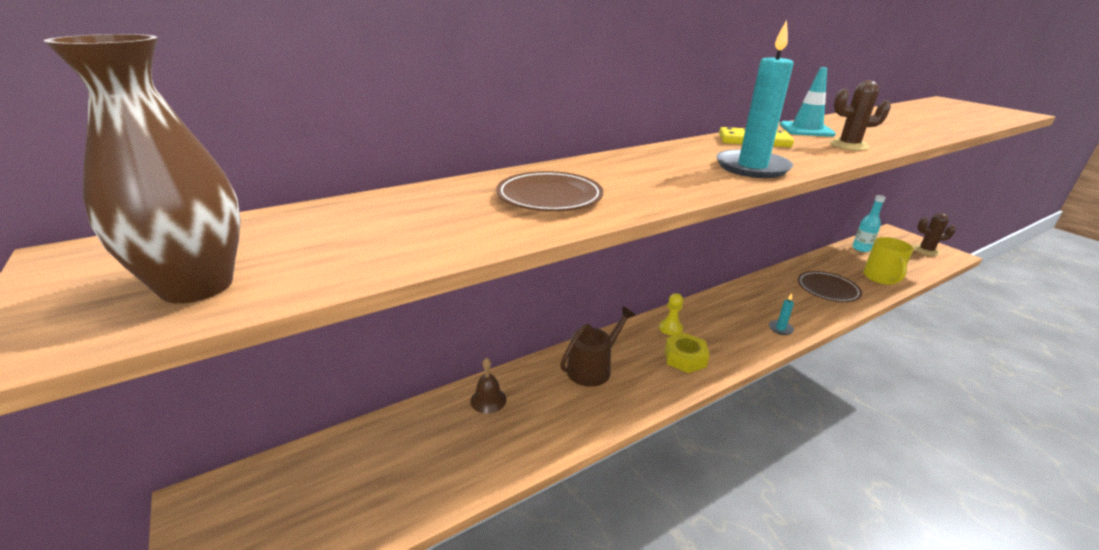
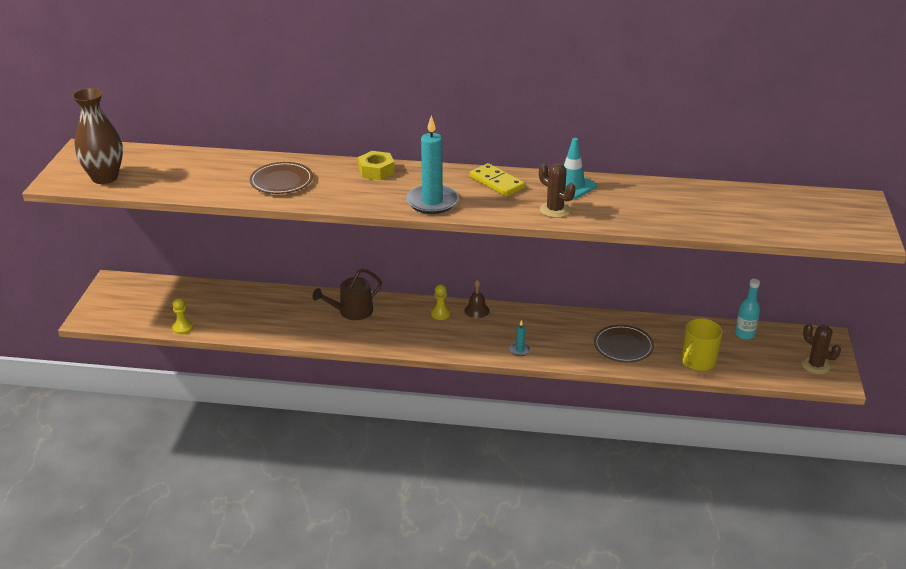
camera: 40 degrees right, 5 degrees up
brown bell [470,358,507,414] -> brown bell moved to [464,279,490,318]
brown watering can [560,306,636,387] -> brown watering can turned 150 degrees clockwise [313,269,382,320]
yellow nut [665,333,710,373] -> yellow nut moved to [358,151,395,180]
none -> yellow pawn [172,298,193,334]

